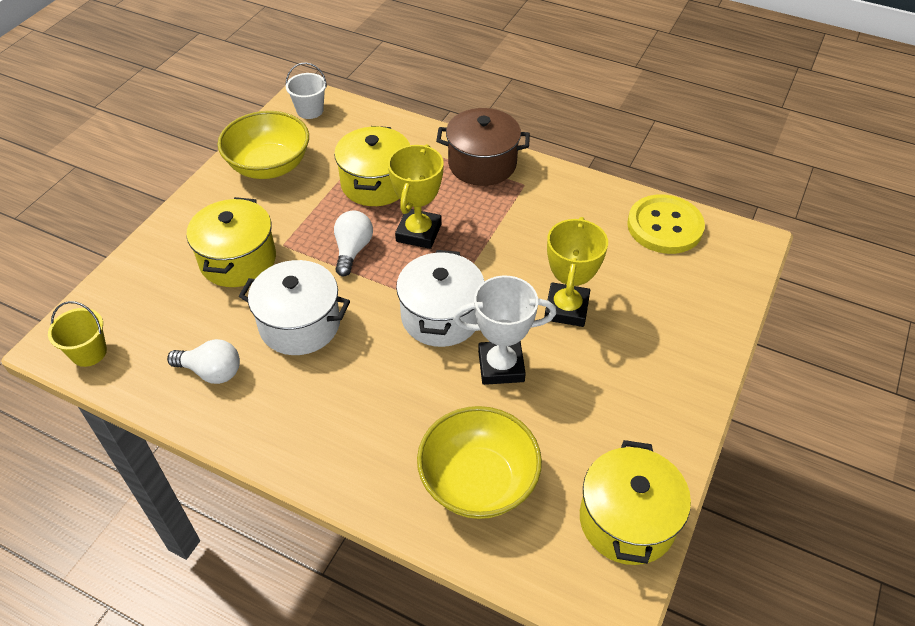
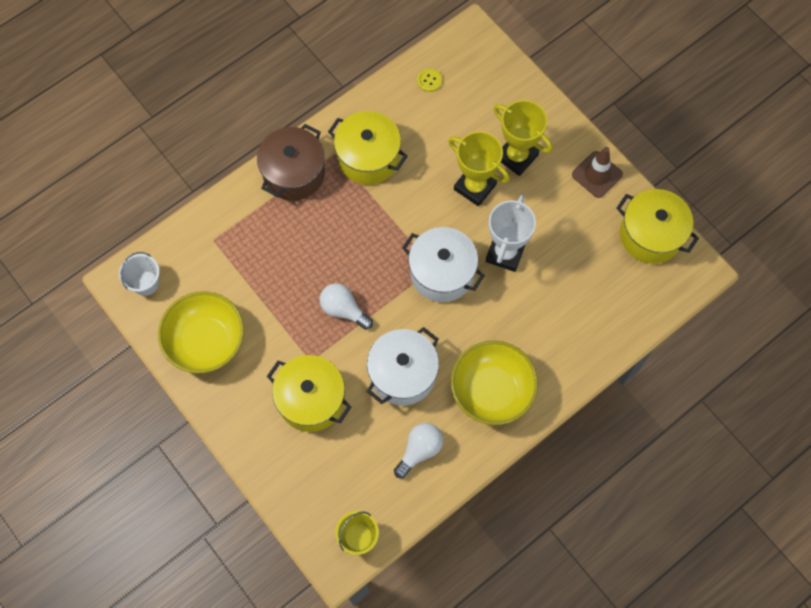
camera: 65 degrees left, 20 degrees up
yellow pot [334,126,410,206] -> yellow pot moved to [328,111,408,185]
yellow trophy [388,144,444,249] -> yellow trophy moved to [494,100,552,176]
yellow bowl [417,406,542,519] -> yellow bowl moved to [451,341,538,425]
yellow button [627,194,705,254] -> yellow button [417,69,442,92], size x0.41
none -> brown traffic cone [572,147,623,198]

